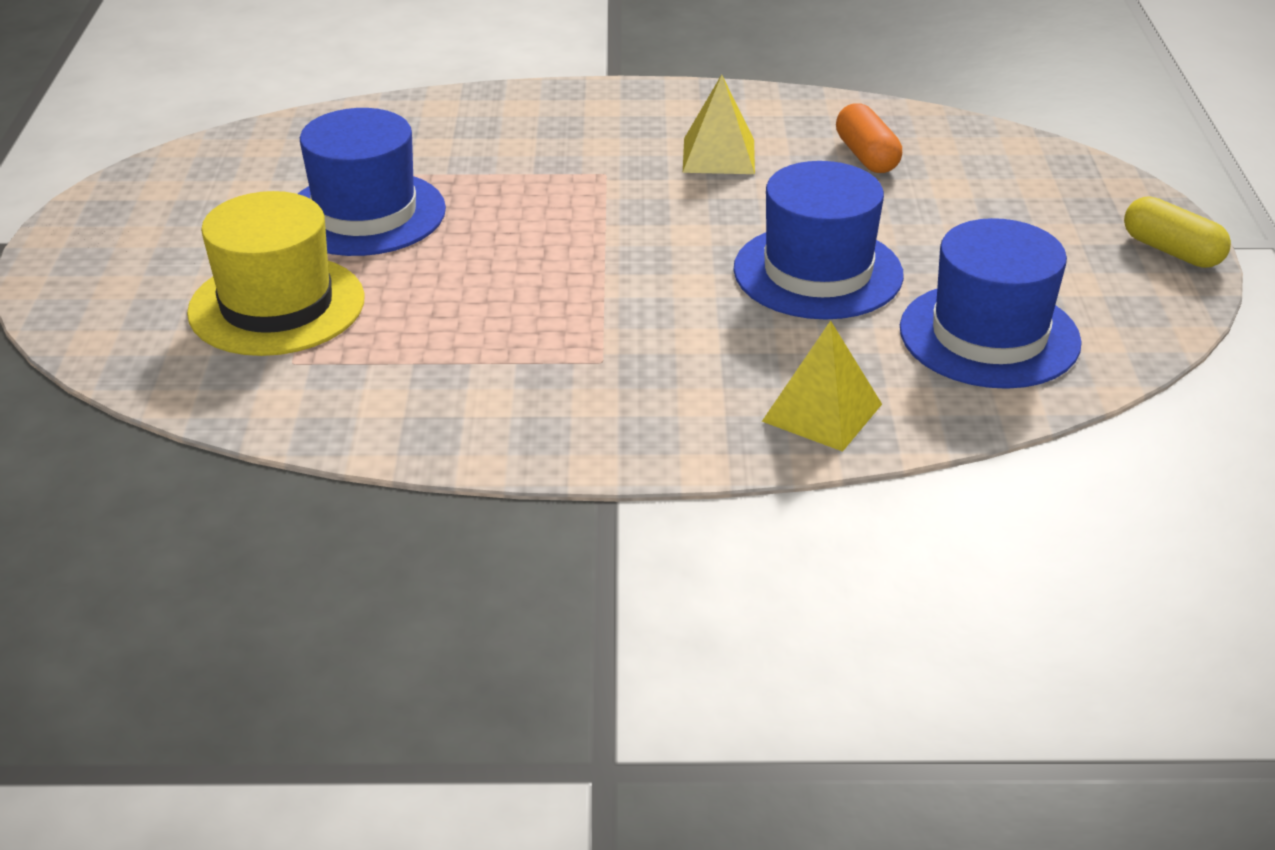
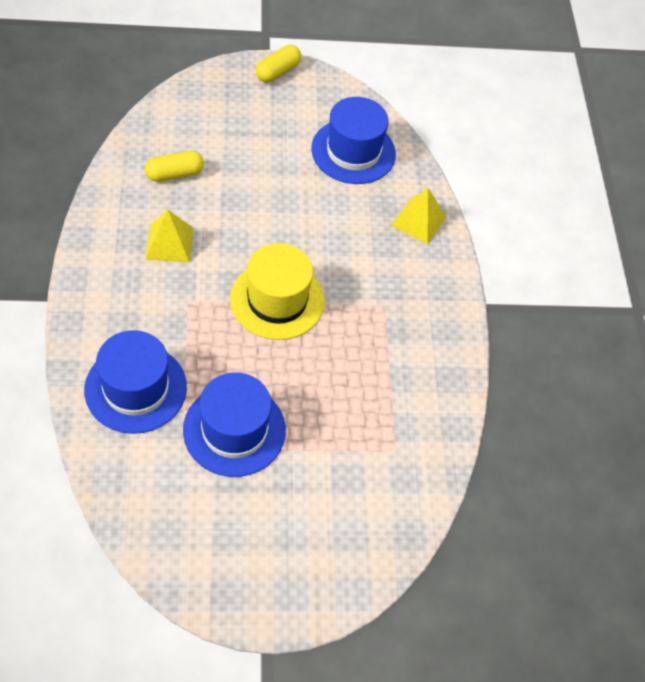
camera: 100 degrees left, 20 degrees up
yellow hat [187,191,365,356] -> yellow hat moved to [230,243,325,340]
blue hat [733,161,904,320] -> blue hat moved to [84,330,187,434]
orange capsule [836,103,902,173] -> yellow capsule [145,151,204,182]

